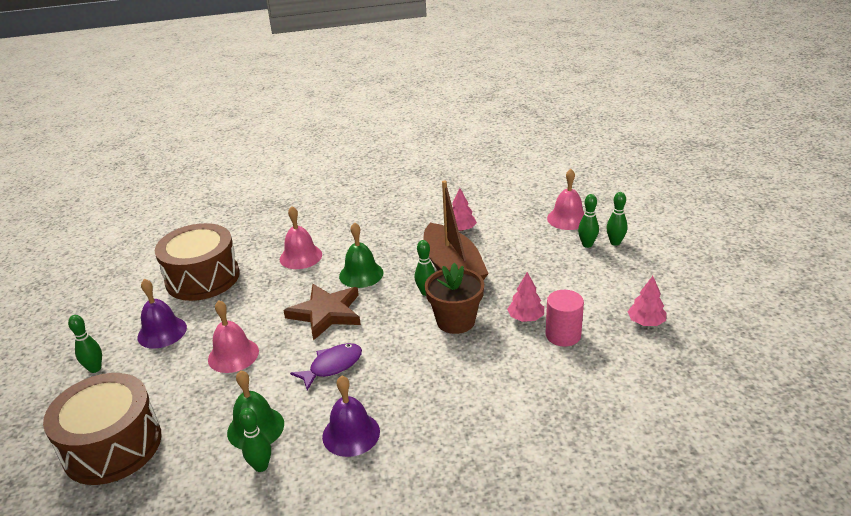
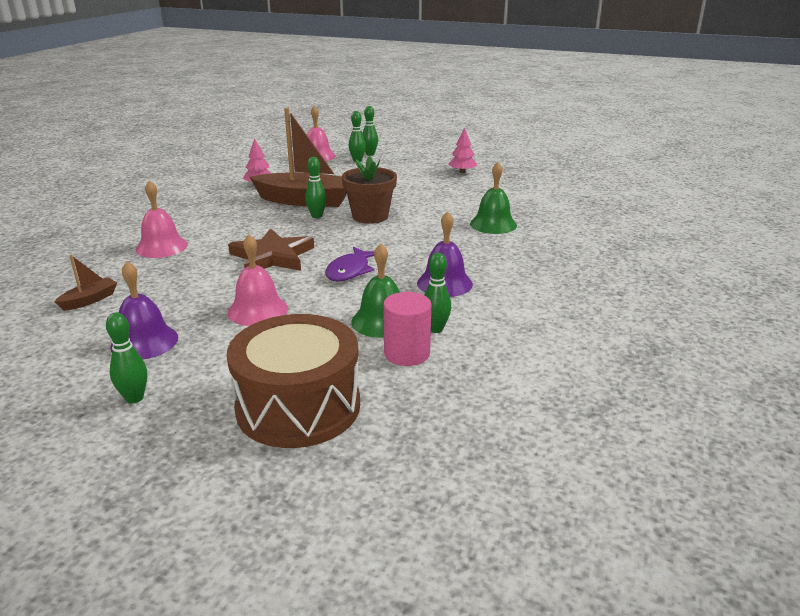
camera: 60 degrees left, 5 degrees down
brown drum [155,223,240,301] -> brown boat [55,255,117,311]
purple fish [290,343,362,390] -> purple fish turned 150 degrees counterclockwise [325,247,374,281]
green bell [339,222,383,288] -> green bell moved to [470,162,517,234]
pink tree [507,272,544,322] -> none
pink cylinder [546,290,584,347] -> pink cylinder moved to [383,292,431,366]

